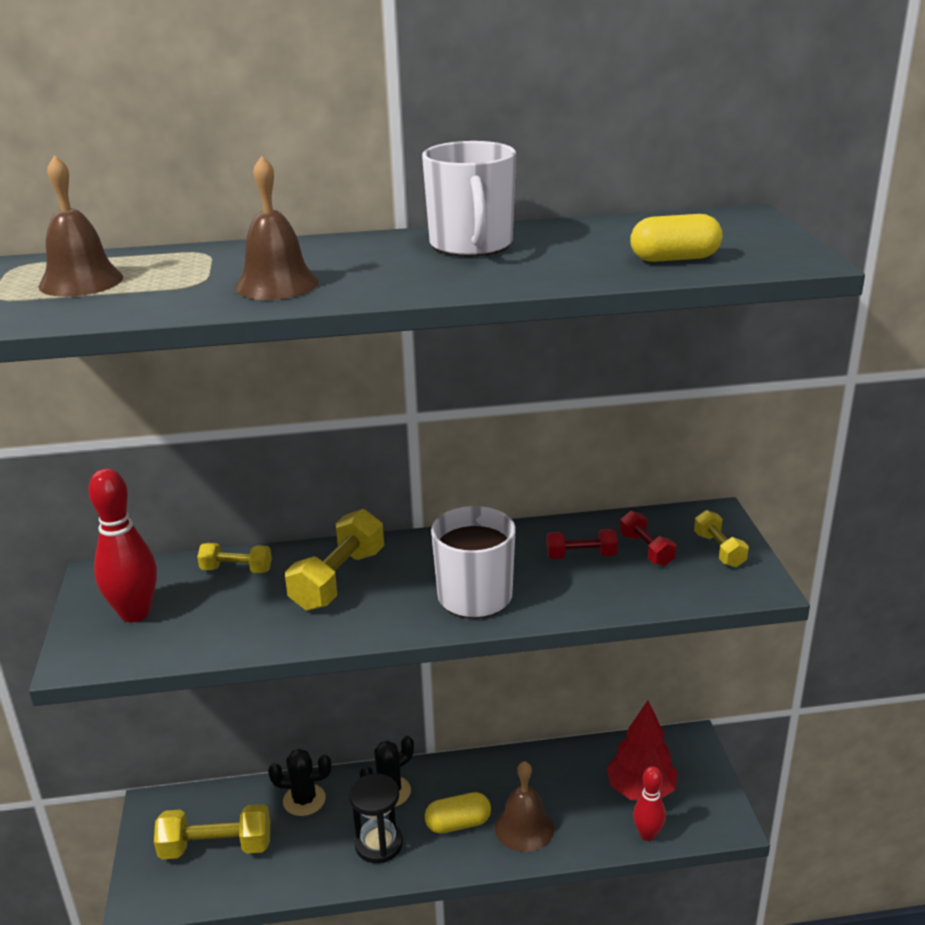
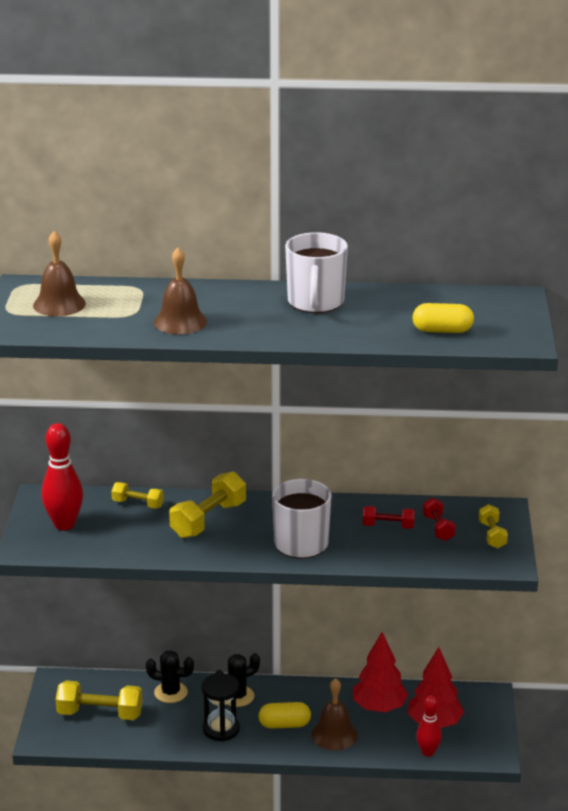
camera: 10 degrees right, 0 degrees up
none -> red tree [353,632,408,712]

